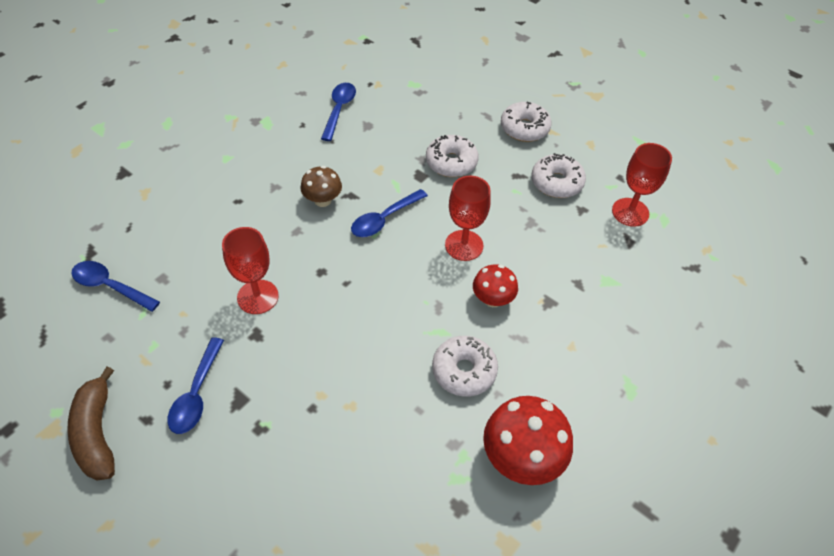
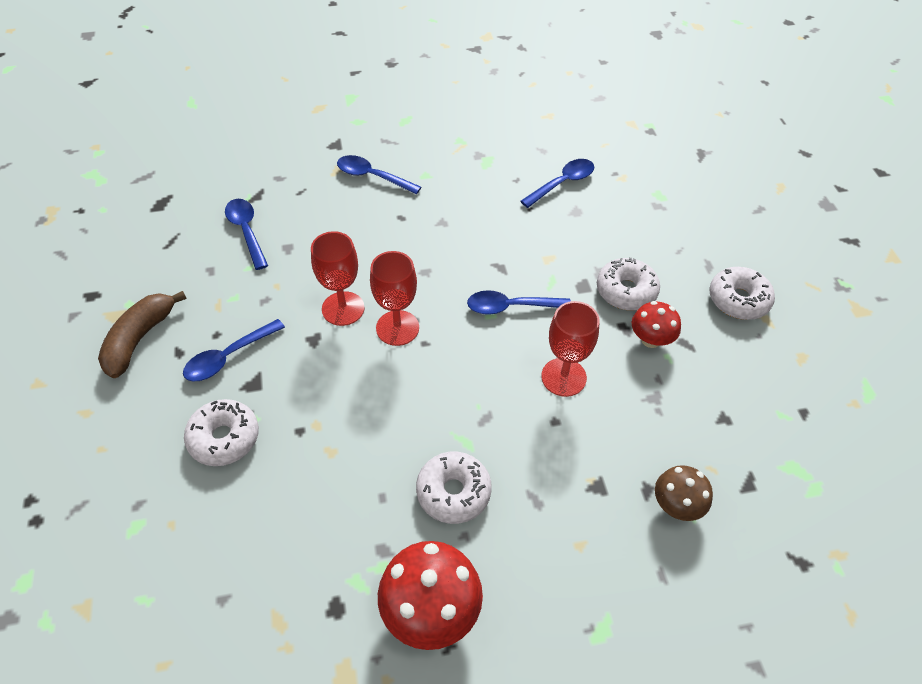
camera: 40 degrees right, 0 degrees up
brown mushroom [300,166,342,207] -> brown mushroom moved to [655,465,713,521]
red mushroom [473,264,518,307] -> red mushroom moved to [632,301,681,348]
white donut [532,153,586,198] -> white donut moved to [184,399,259,466]
red goblet [612,143,672,227] -> red goblet moved to [370,251,419,346]
none -> blue spoon [337,155,421,195]

